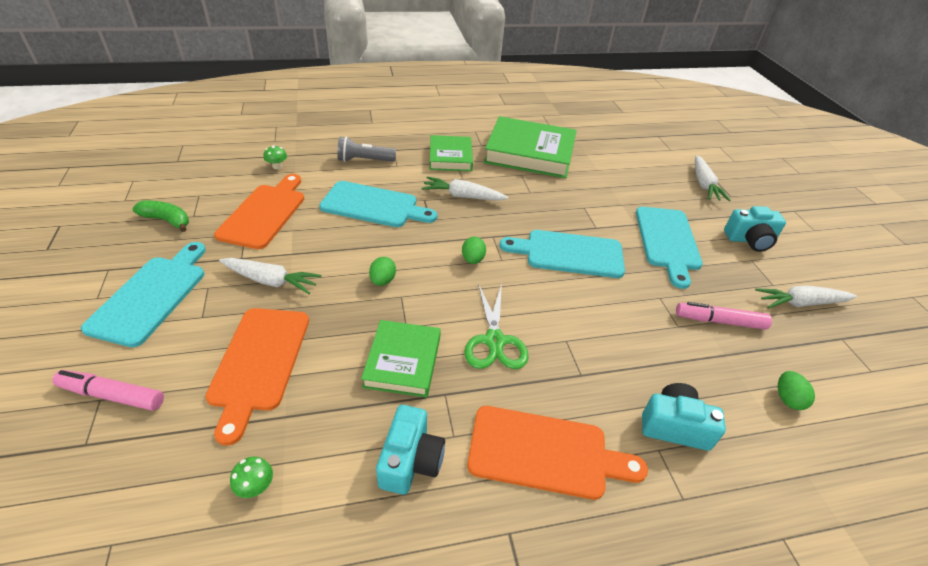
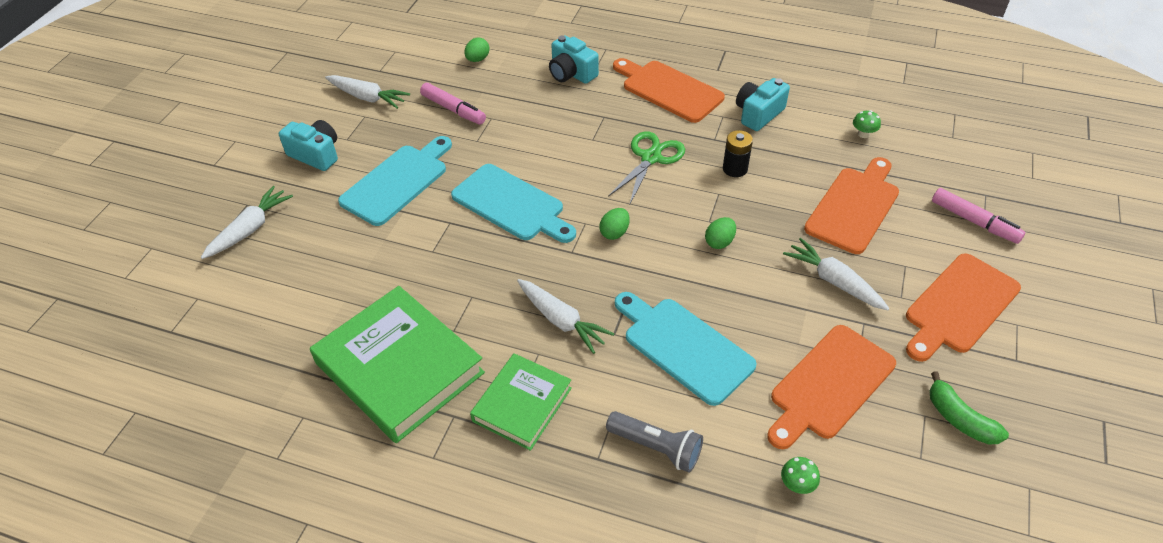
camera: 145 degrees left, 5 degrees up
turquoise cutting board [81,242,206,347] -> orange cutting board [906,253,1021,362]
green book [361,320,441,397] -> black battery [723,130,753,177]

